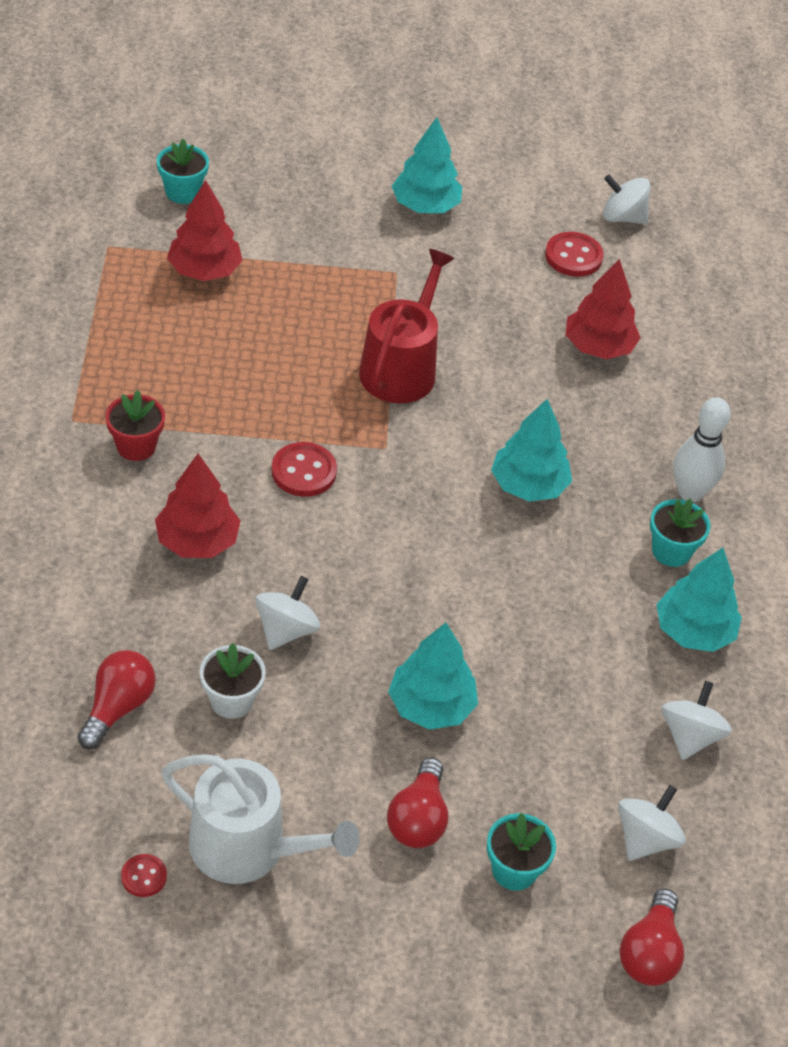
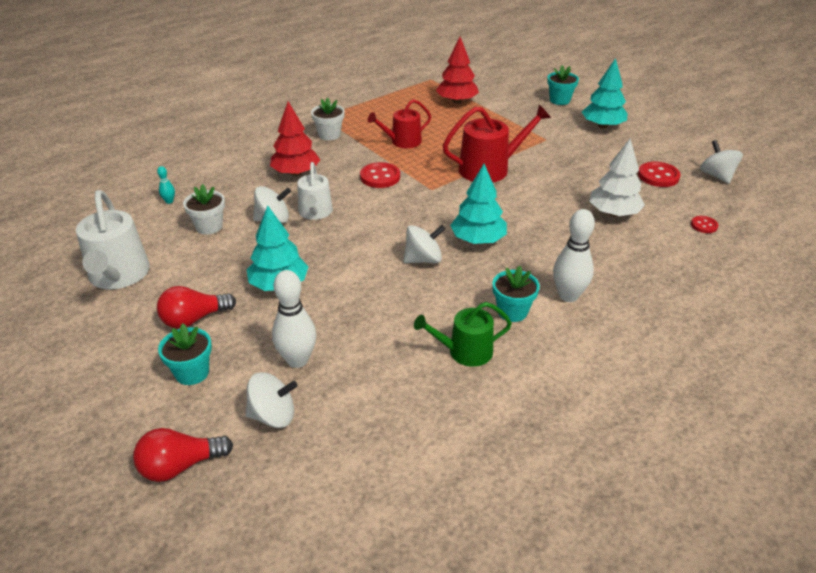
camera: 55 degrees right, 10 degrees down
red light bulb [78,650,156,749] -> turquoise bowling pin [157,166,175,204]
red flower pot [105,390,165,461] -> white flower pot [311,98,345,140]
red button [121,854,167,897] -> red button moved to [691,216,718,233]
turquoise flower pot [157,139,209,204] -> turquoise flower pot moved to [547,65,579,105]
red tree [565,259,641,359] -> white tree [589,138,645,217]
turquoise tree [656,548,742,652] -> green watering can [414,302,512,367]
white spinning top [661,681,732,760] -> white spinning top moved to [404,225,445,263]
none -> white bowling pin [272,270,316,368]
none -> white watering can [297,162,333,220]
none -> red watering can [368,99,431,148]

